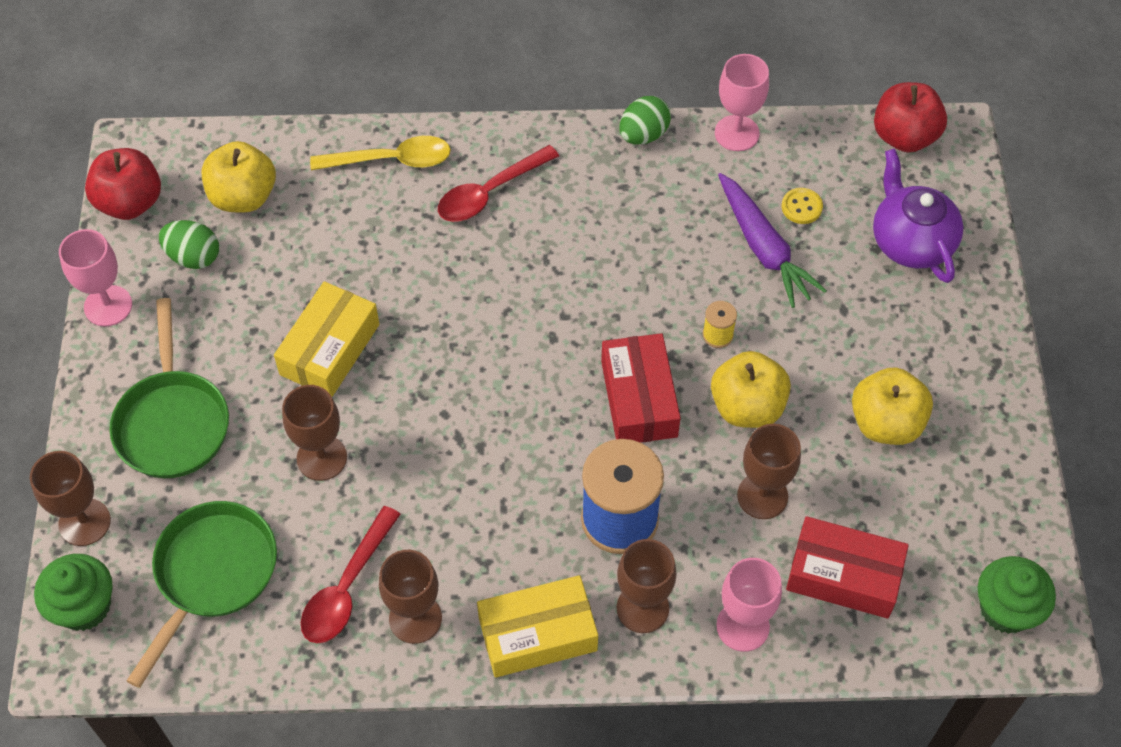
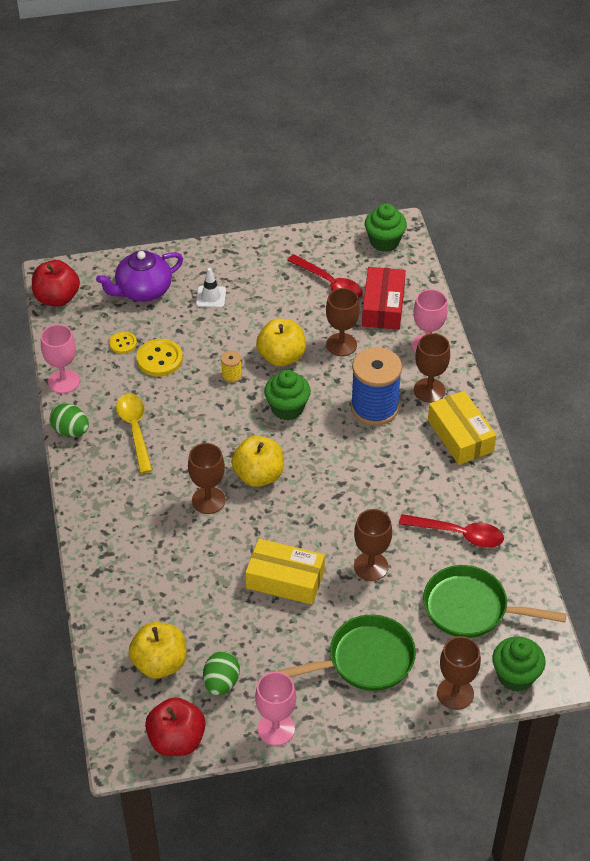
camera: 100 degrees left, 10 degrees down
yellow spoon [310,136,451,170] -> yellow spoon moved to [116,394,153,474]
brown goblet [379,550,442,644] -> brown goblet moved to [188,443,225,514]
red spoon [438,145,559,222] -> red spoon moved to [287,254,363,299]
red box [601,333,681,442] -> green cupcake [264,370,311,421]
purple carrot [718,173,827,308] -> yellow button [137,339,183,377]
yellow apple [852,367,933,445] -> yellow apple moved to [231,436,284,487]
none -> white traffic cone [196,268,226,308]

